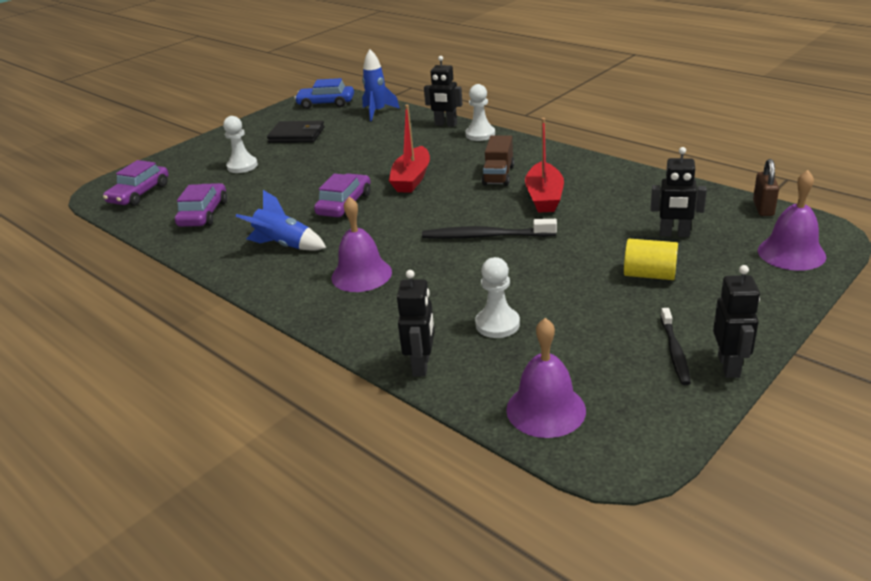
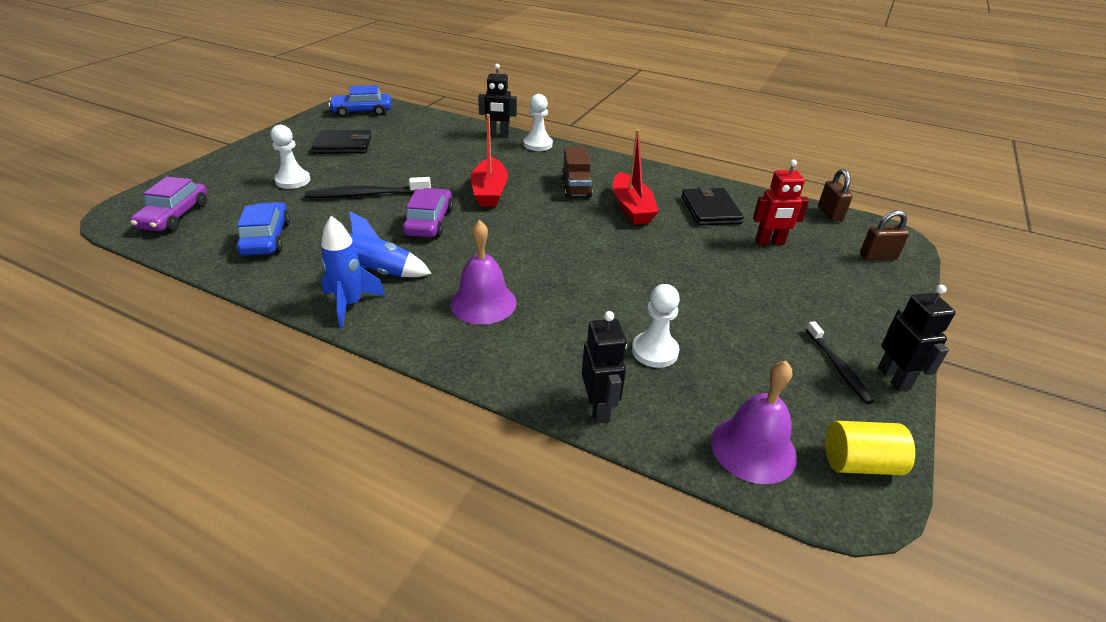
camera: 20 degrees left, 5 degrees up
purple car [175,183,227,227] -> blue car [236,202,290,256]
blue rocket [362,49,400,121] -> blue rocket moved to [321,216,385,328]
black toothbrush [422,219,557,239] -> black toothbrush moved to [305,177,431,198]
yellow cylinder [624,239,678,280] -> yellow cylinder moved to [825,421,915,475]
black robot [650,147,707,237] -> red robot [753,160,809,245]
purple bell [758,170,826,271] -> brown padlock [860,210,909,261]
none -> black wallet [681,186,744,226]

